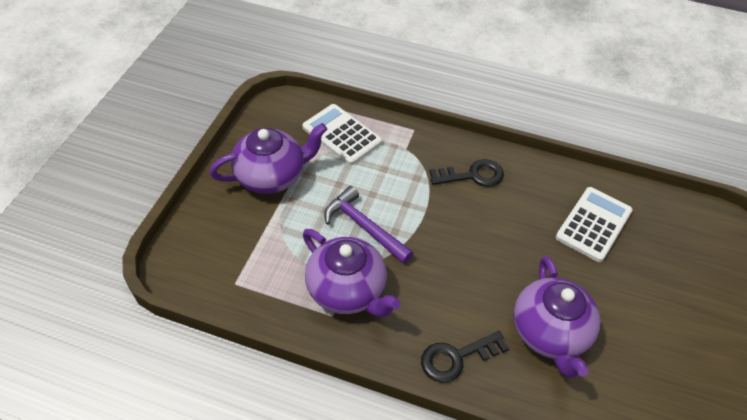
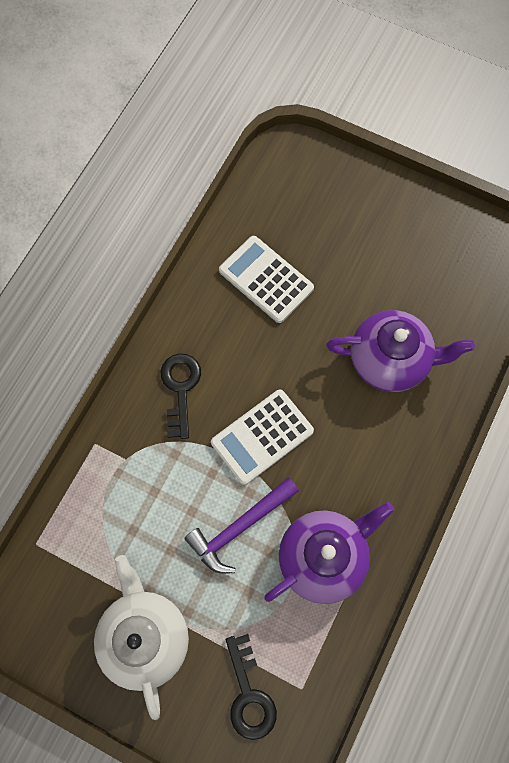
camera: 80 degrees left, 20 degrees up
purple teapot [210,123,327,194] -> white teapot [94,555,189,720]
white calculator [302,104,382,165] -> white calculator moved to [211,389,314,485]
black key [421,331,509,382] -> black key moved to [226,634,277,740]

